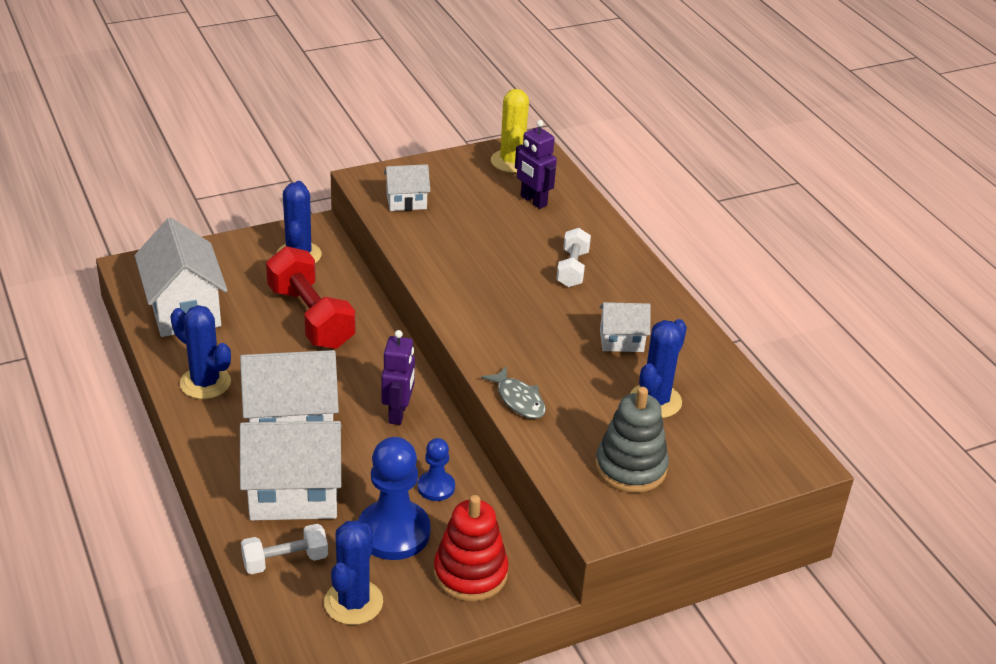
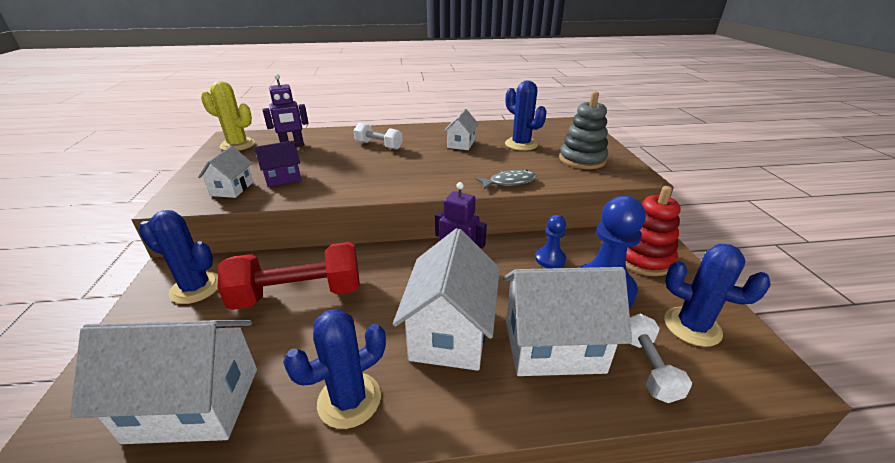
camera: 70 degrees left, 5 degrees down
white house [240,421,342,521] -> white house turned 75 degrees clockwise [503,267,632,376]
none -> purple house [254,141,301,187]

